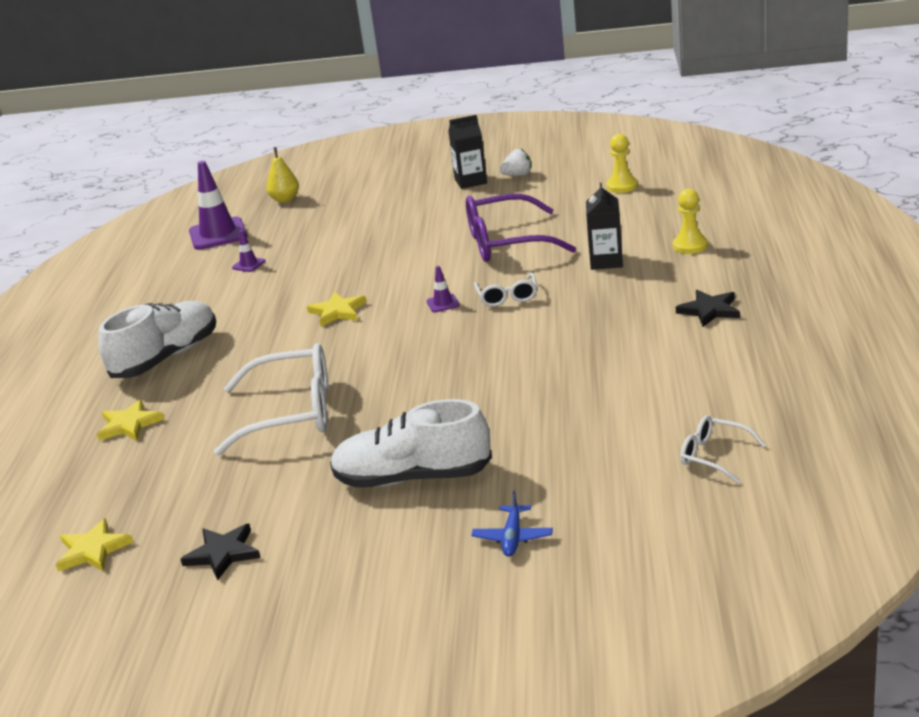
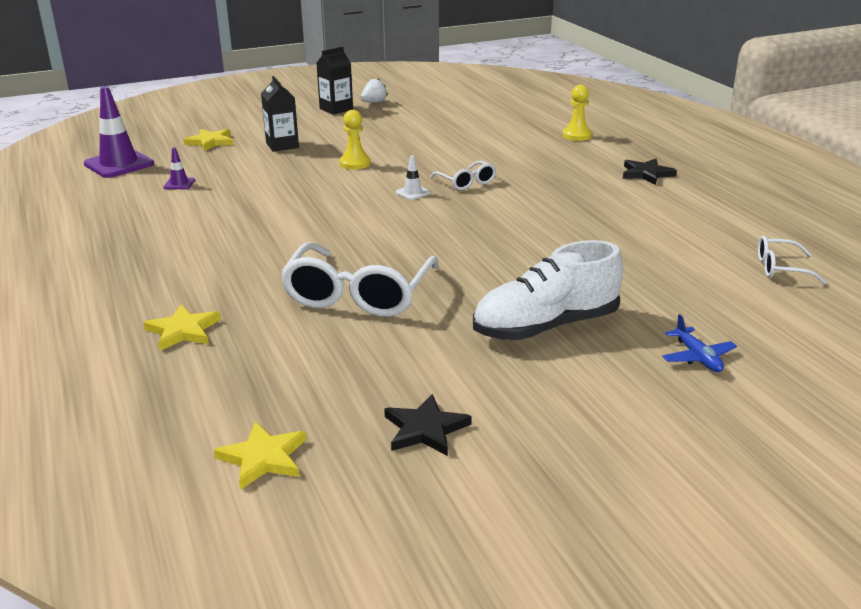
camera: 30 degrees left, 0 degrees up
white shoe [98,301,216,378] -> none
white glasses [214,343,328,456] -> white glasses turned 135 degrees clockwise [280,242,439,317]
yellow pear [266,147,299,203] -> none
yellow star [307,292,367,327] -> yellow star moved to [183,129,233,151]
purple traffic cone [427,266,460,312] -> white traffic cone [395,155,430,200]
purple glasses [466,194,576,262] -> none
black carton [586,183,623,270] -> black carton moved to [261,76,299,152]
yellow pawn [606,134,638,193] -> yellow pawn moved to [339,110,371,170]

